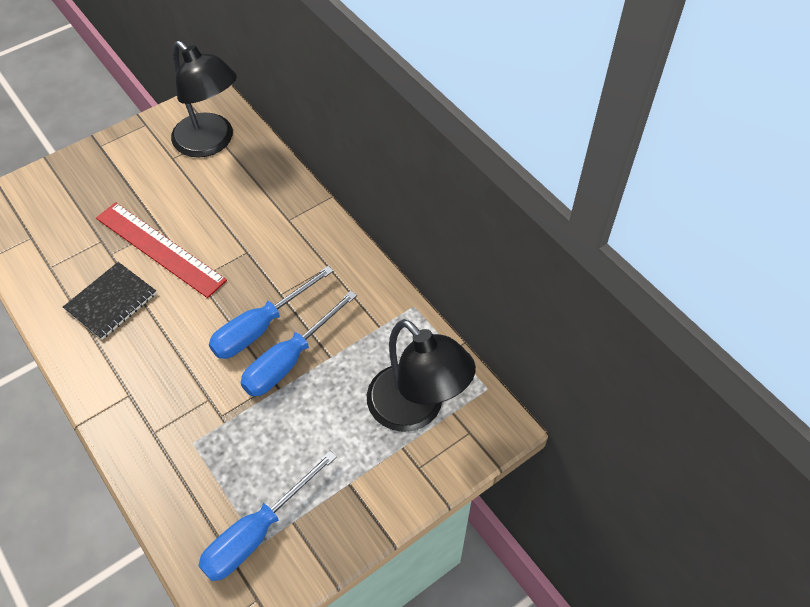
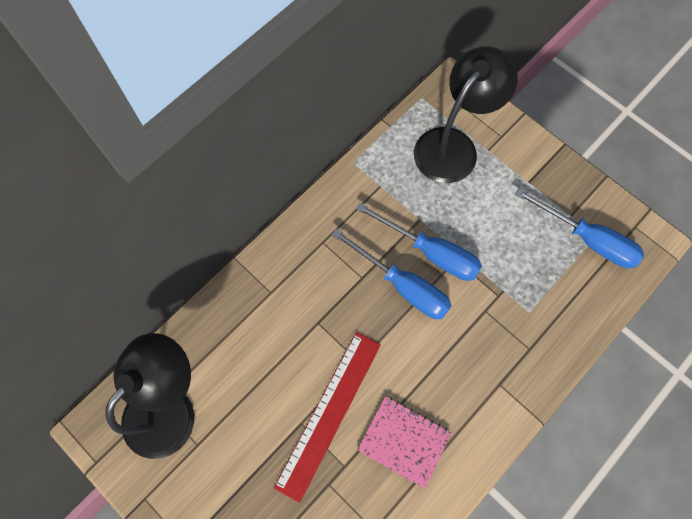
camera: 100 degrees left, 15 degrees up
black notebook [63,262,157,340] -> pink notebook [358,396,451,489]

